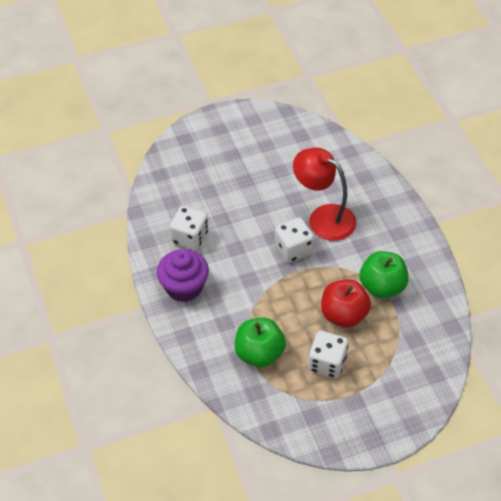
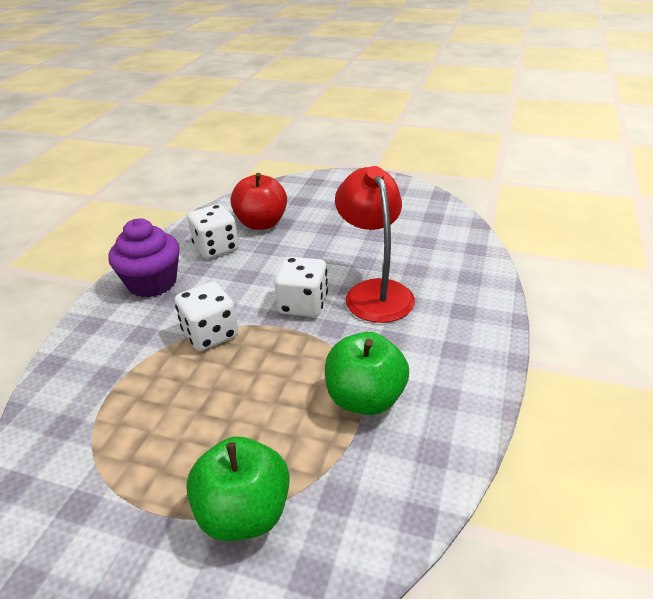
camera: 40 degrees right, 15 degrees down
green apple [235,318,286,367] -> green apple moved to [186,437,290,541]
white dice [308,331,348,378] -> white dice moved to [175,282,238,351]
red apple [321,279,371,328] -> red apple moved to [230,173,287,230]

